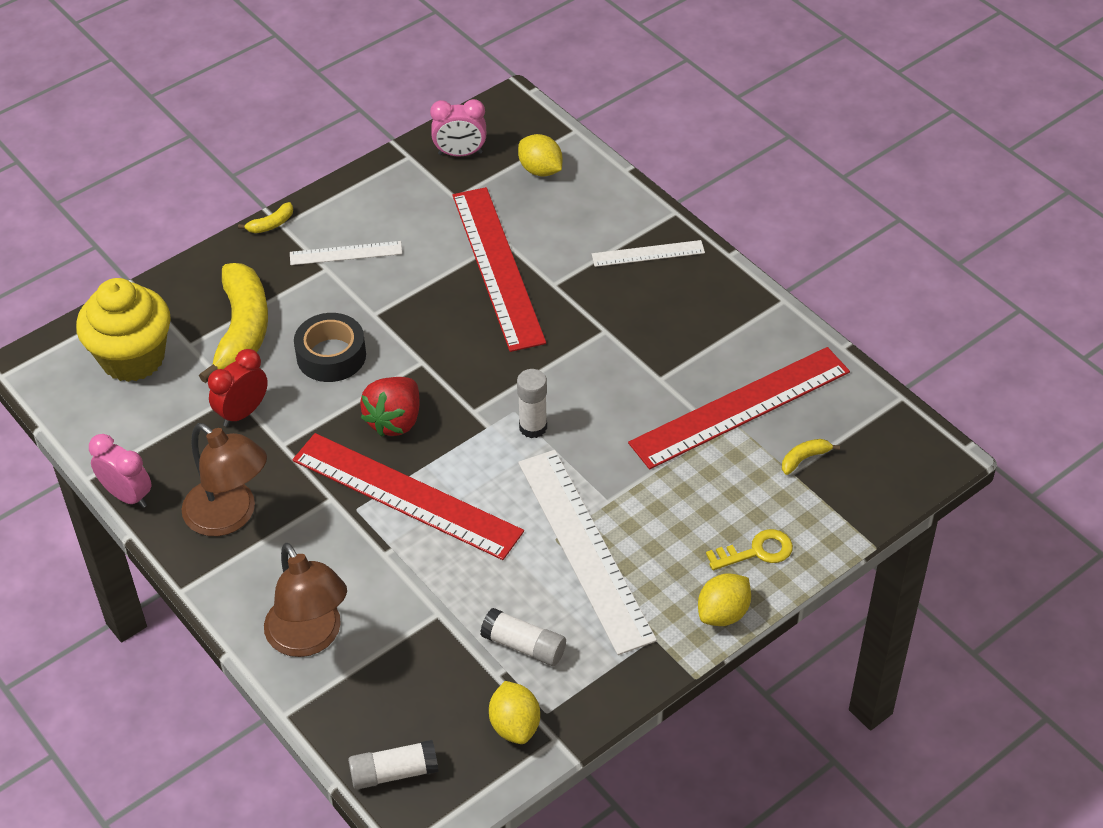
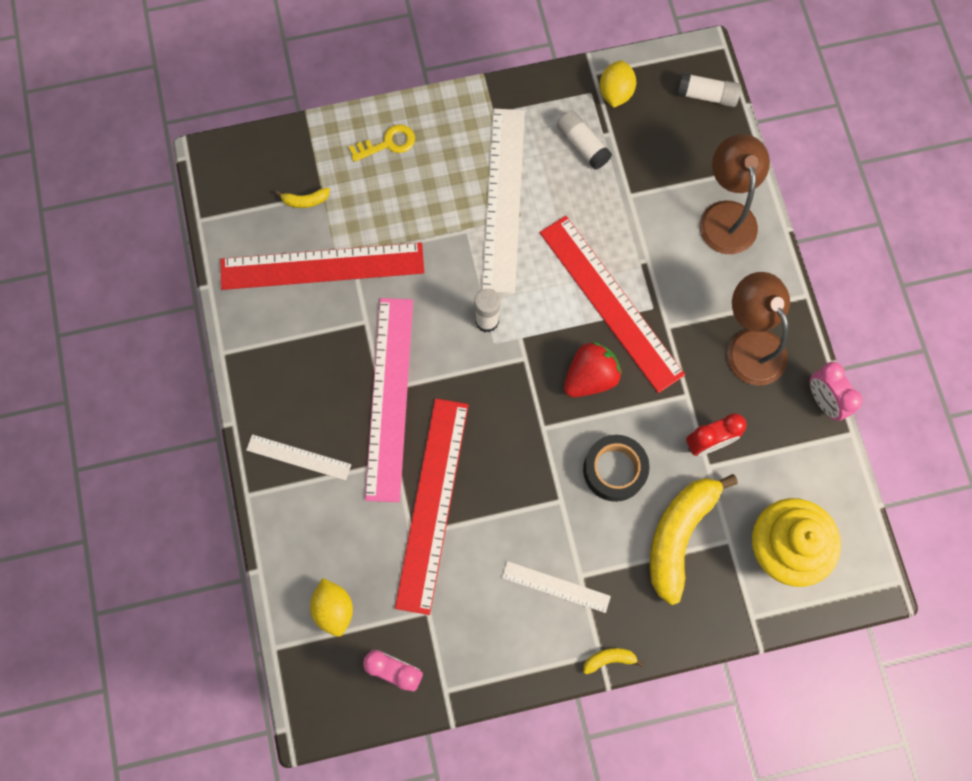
camera: 155 degrees left, 25 degrees up
yellow lemon [698,574,751,626] -> none
yellow key [706,529,793,570] -> yellow key turned 150 degrees clockwise [349,124,415,162]
none -> pink ruler [365,298,413,502]

